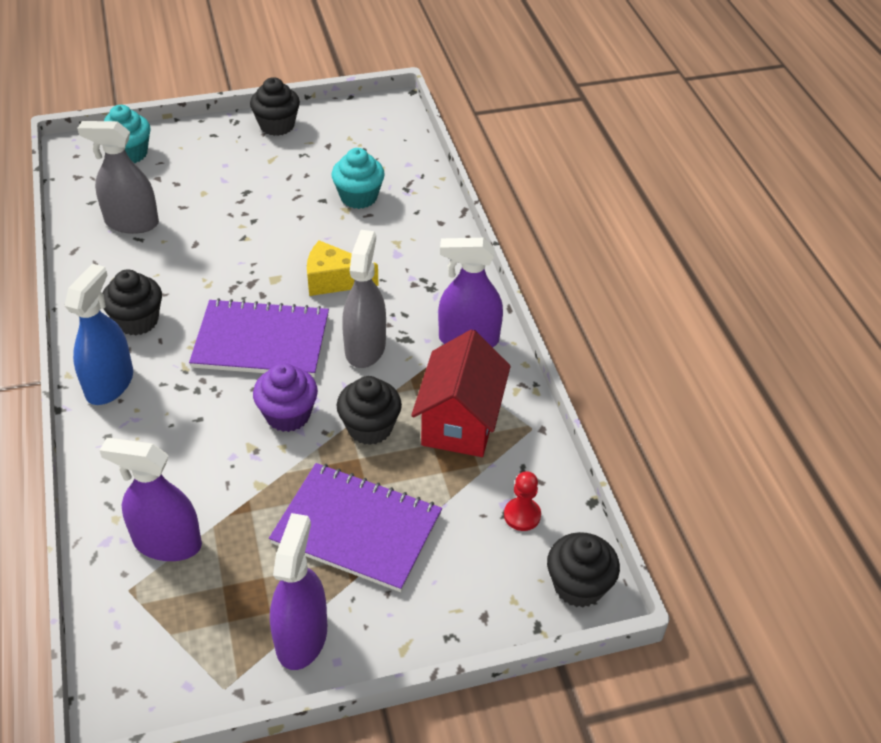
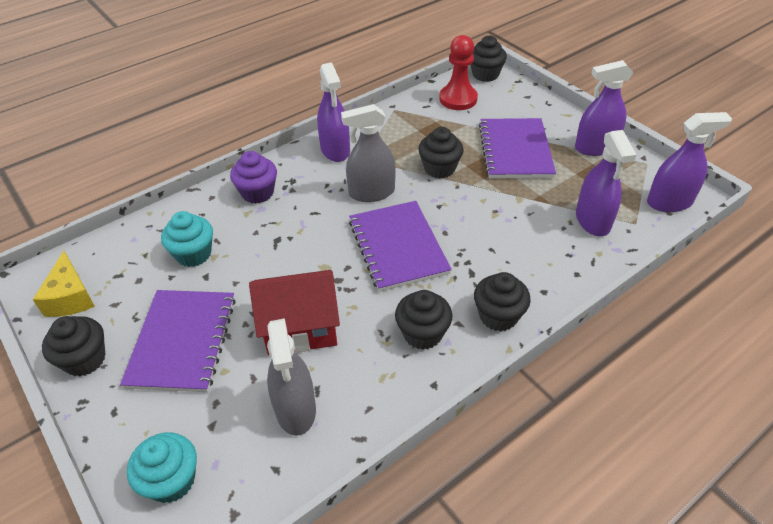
camera: 110 degrees left, 0 degrees up
blue spray bottle [64,264,133,405] -> black cupcake [474,272,531,332]
purple cupcake [253,363,318,432] -> purple cupcake moved to [230,151,277,204]
yellow cheese [307,240,379,296] -> yellow cheese moved to [33,251,95,317]
red house [411,329,511,457] -> red house moved to [249,270,340,356]
red pawn [504,471,541,531] -> red pawn [439,35,478,110], size x1.78
none -> purple notebook [120,290,236,392]
none -> purple spray bottle [647,112,732,212]

